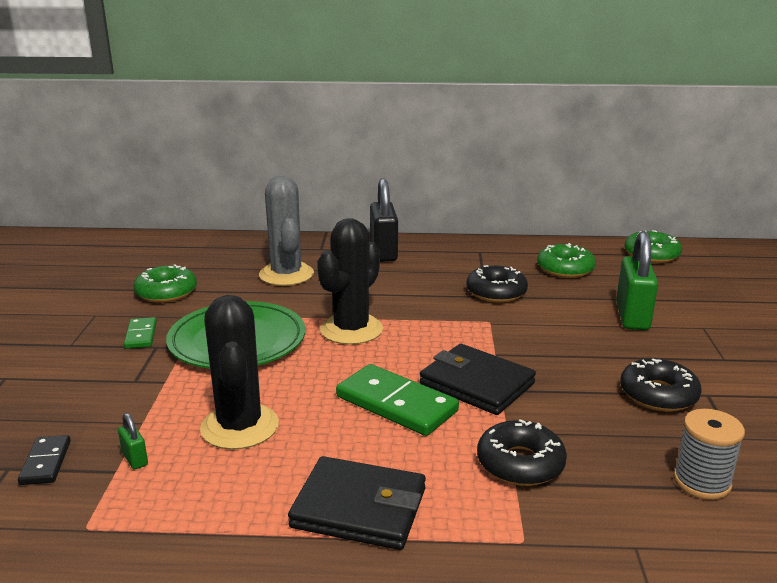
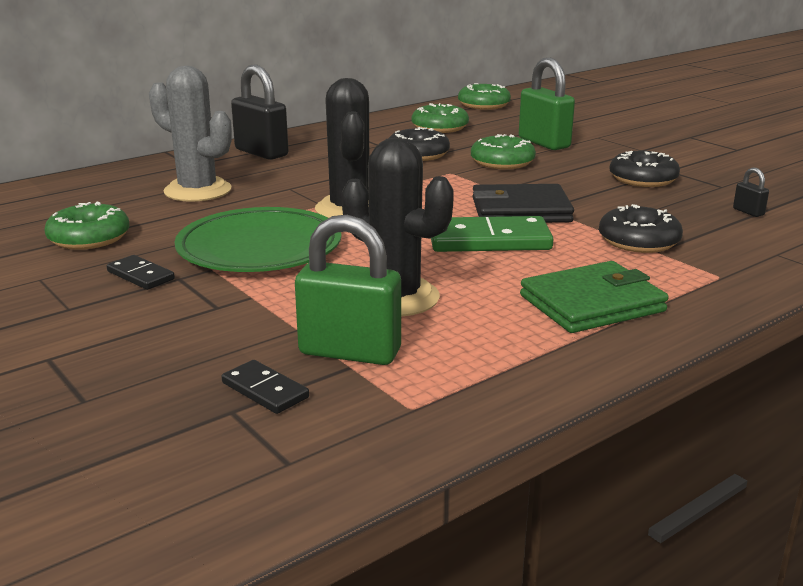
camera: 40 degrees left, 0 degrees up
green padlock [118,413,148,470] -> green padlock [295,215,401,365], size x2.27
green domino [124,317,157,349] -> black domino [107,255,175,290]
black wallet [288,456,426,550] -> green wallet [520,261,669,333]
grey spool [673,409,745,500] -> black padlock [733,167,769,217]
none -> green donut [471,134,536,169]

